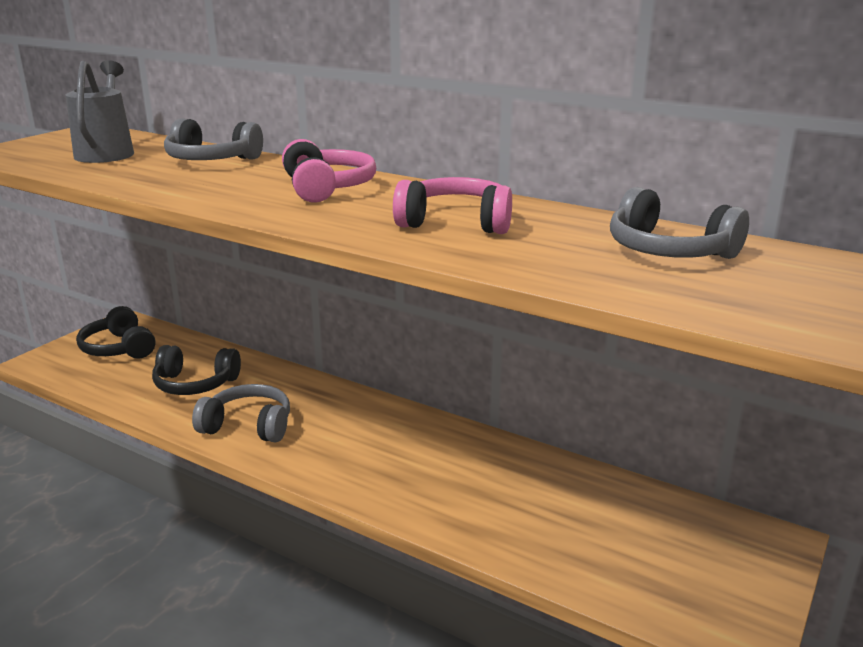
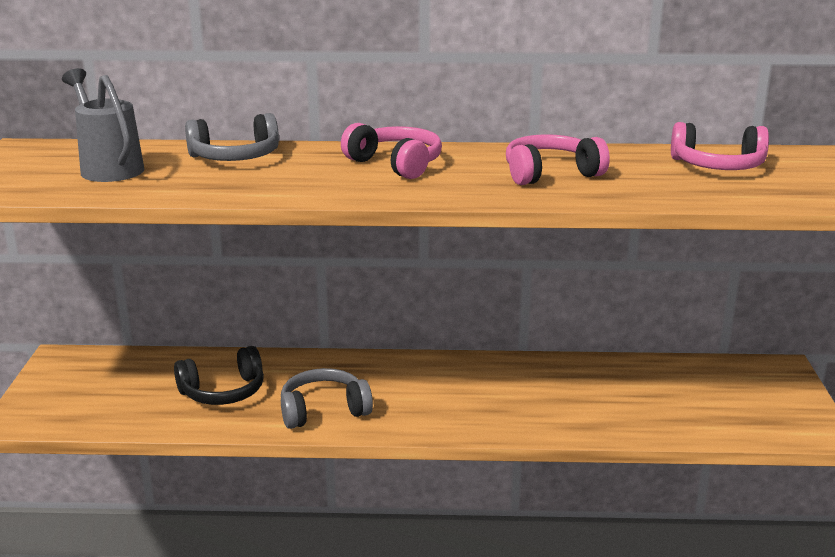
camera: 30 degrees left, 0 degrees up
black headphones [76,306,156,359] -> none
grey headphones [610,187,749,259] -> pink headphones [671,122,769,170]

